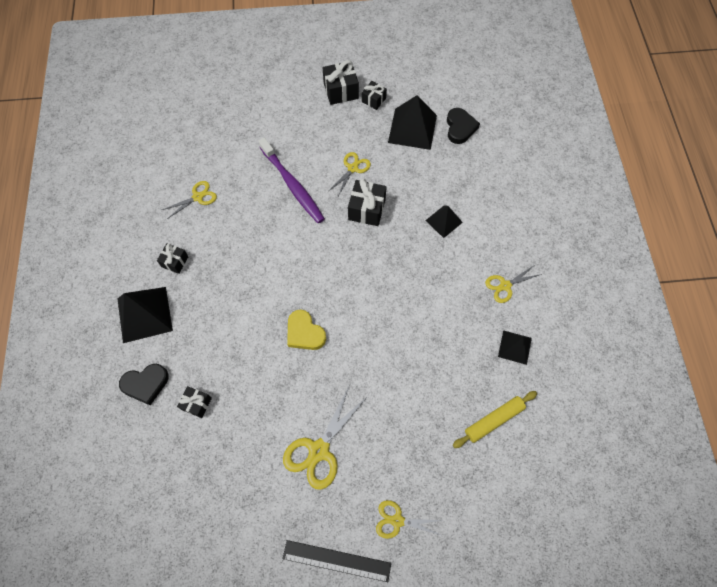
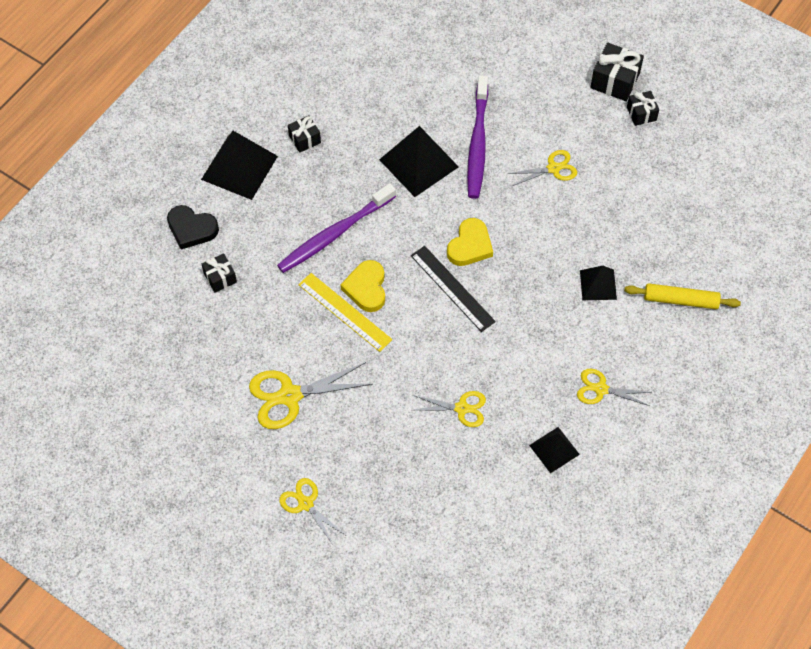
camera: 40 degrees right, 5 degrees down
yellow scissors [162,181,217,219] -> yellow scissors moved to [413,391,486,427]
black ruler [283,540,391,582] -> black ruler moved to [411,246,496,332]
black gift [348,178,387,226] -> none
black pyramid [388,95,437,150] -> black pyramid moved to [379,126,459,197]
black heart [447,108,480,144] -> none
yellow rolling pin [453,391,537,448] -> yellow rolling pin moved to [624,283,741,309]
none -> purple toothbrush [277,183,396,273]
none -> yellow ruler [298,273,393,352]
none -> yellow heart [447,218,493,266]

